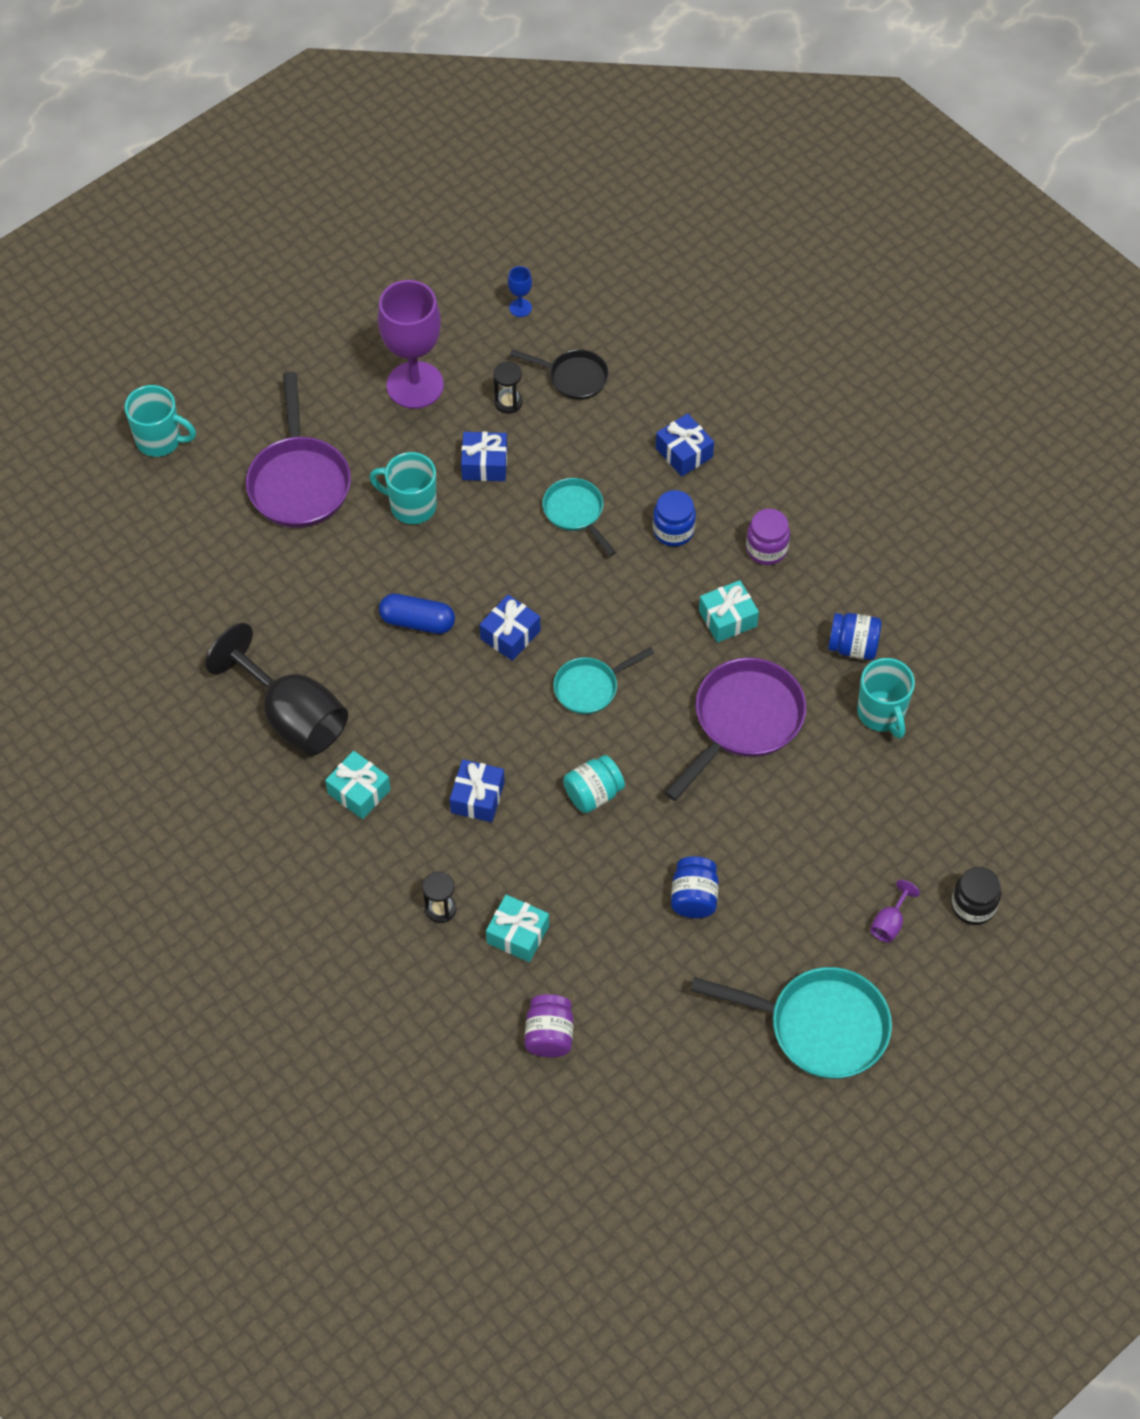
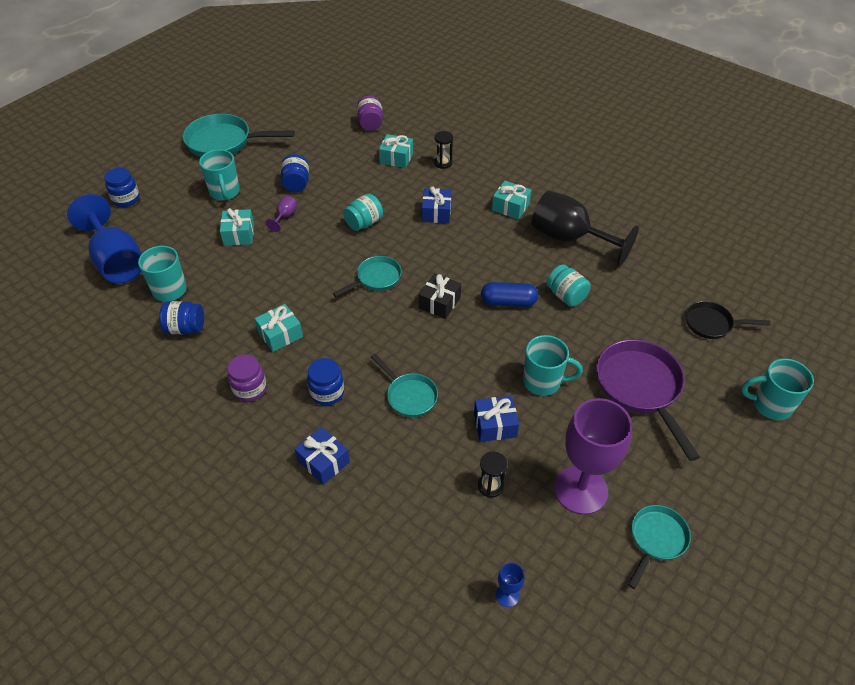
camera: 170 degrees right, 10 degrees down
blue gift [480,595,540,661] -> black gift [419,273,461,319]
black pan [510,349,609,400] -> black pan moved to [686,301,770,339]
purple pan [664,658,806,801] -> none
purple goblet [870,880,920,943] -> purple goblet moved to [266,196,297,232]
black jar [951,867,1001,925] -> blue jar [104,168,140,207]
none -> blue goblet [67,194,141,284]
none -> turquoise mug [199,149,240,200]
none -> turquoise gift [220,208,254,246]
none -> turquoise jar [547,265,591,307]
none -> turquoise pan [628,505,691,589]

